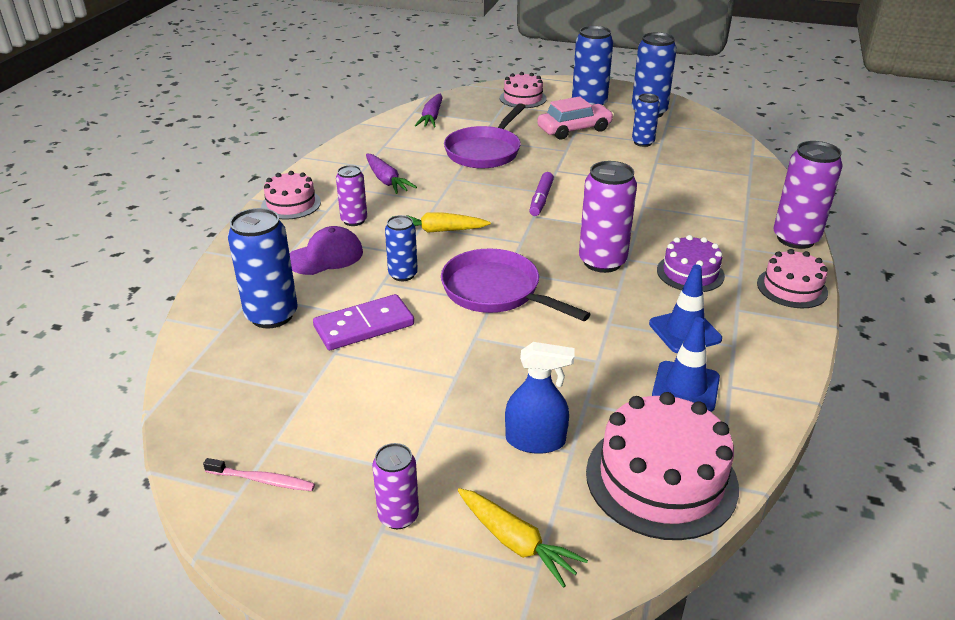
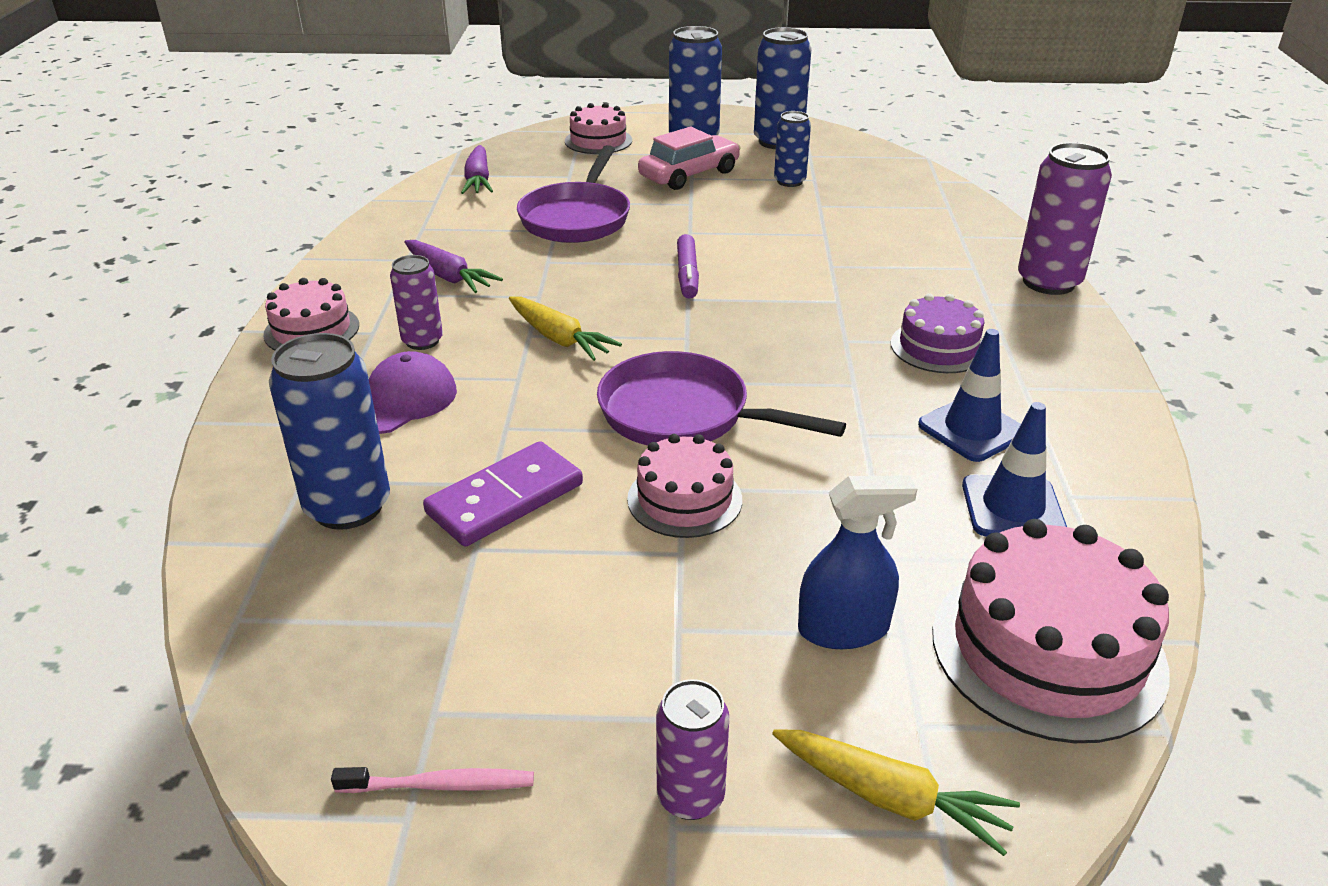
camera: 15 degrees left, 0 degrees up
blue can [385,215,418,281] -> none
yellow carrot [392,212,491,233] -> yellow carrot turned 120 degrees counterclockwise [509,296,622,361]
purple can [579,161,637,273] -> none
pink cake [757,249,828,308] -> pink cake moved to [627,434,742,538]

